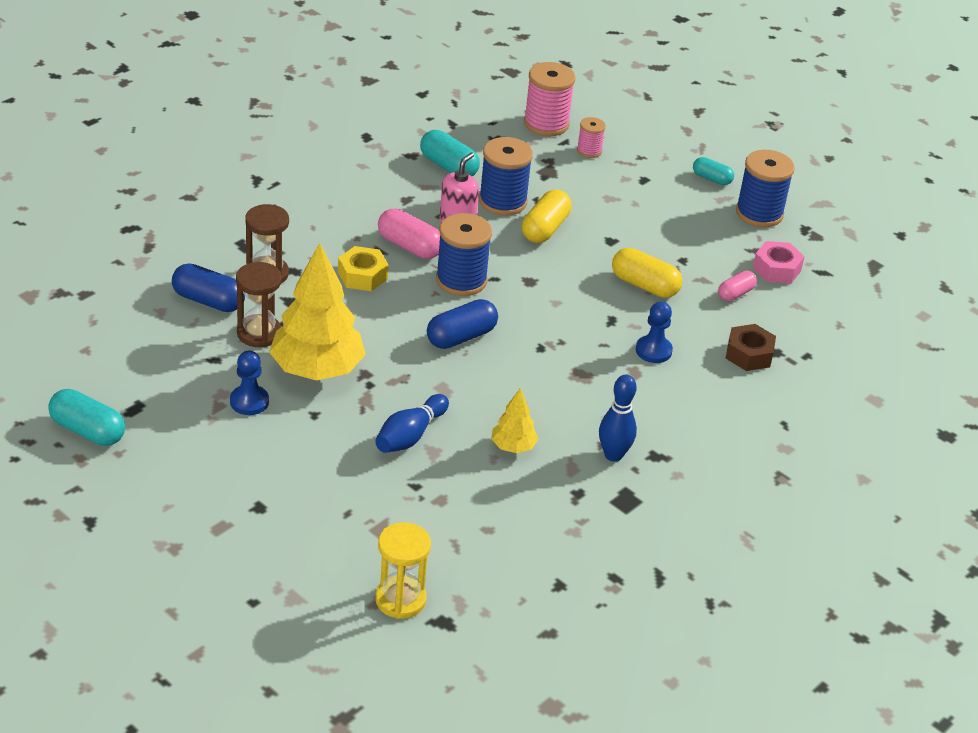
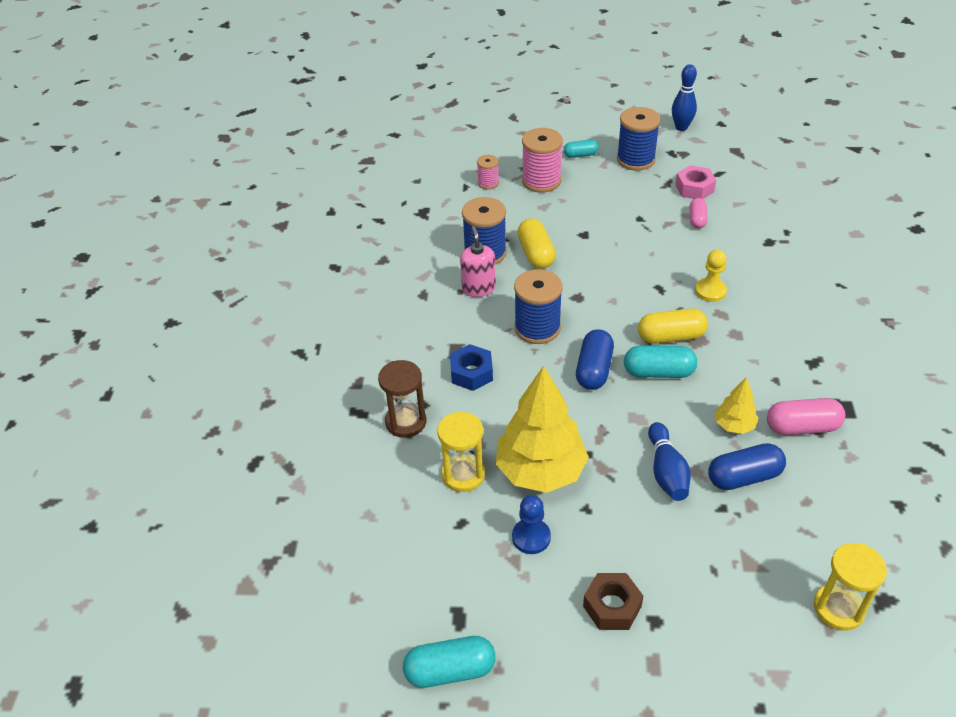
camera: 35 degrees left, 5 degrees up
blue capsule [172,263,245,312] -> blue capsule moved to [708,443,786,490]
brown hourglass [236,262,282,347] -> yellow hourglass [437,411,485,492]
yellow nut [338,246,388,291] -> blue nut [450,344,493,391]
pink capsule [378,209,440,259] -> pink capsule moved to [767,398,845,435]
turquoise capsule [420,130,480,176] -> turquoise capsule moved to [624,346,697,378]
pink spool [524,62,575,136] -> pink spool moved to [522,128,563,193]
blue bowling pin [599,375,637,462] -> blue bowling pin moved to [672,64,697,131]
yellow capsule [612,248,682,298] -> yellow capsule moved to [638,308,708,344]
blue pawn [636,302,673,363] -> yellow pawn [695,250,727,302]
brown nut [726,324,776,371] -> brown nut moved to [583,573,643,630]

